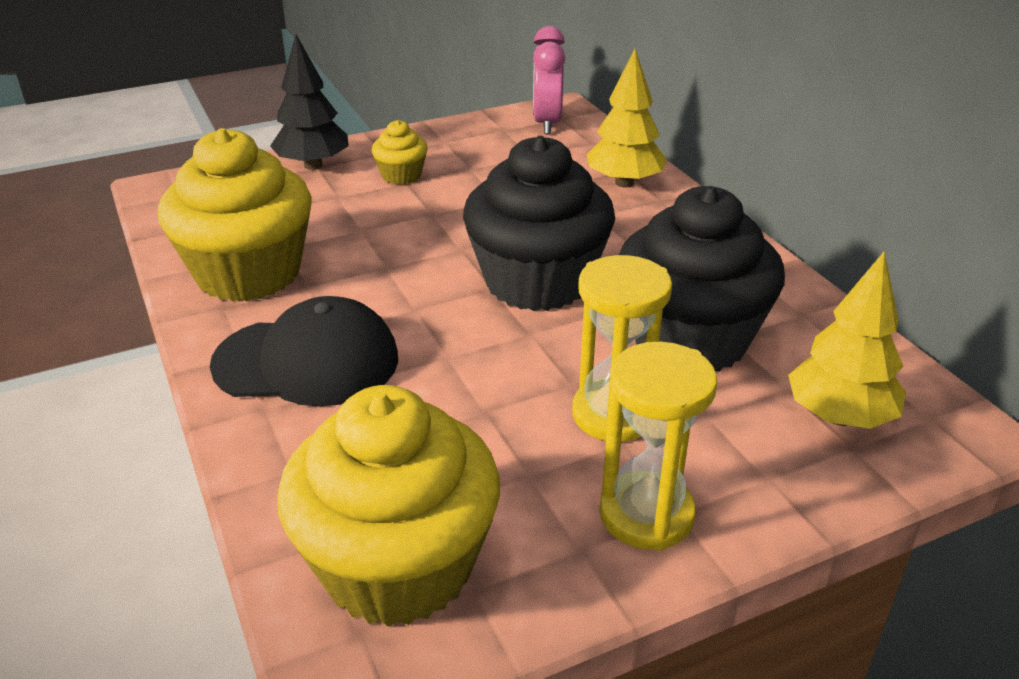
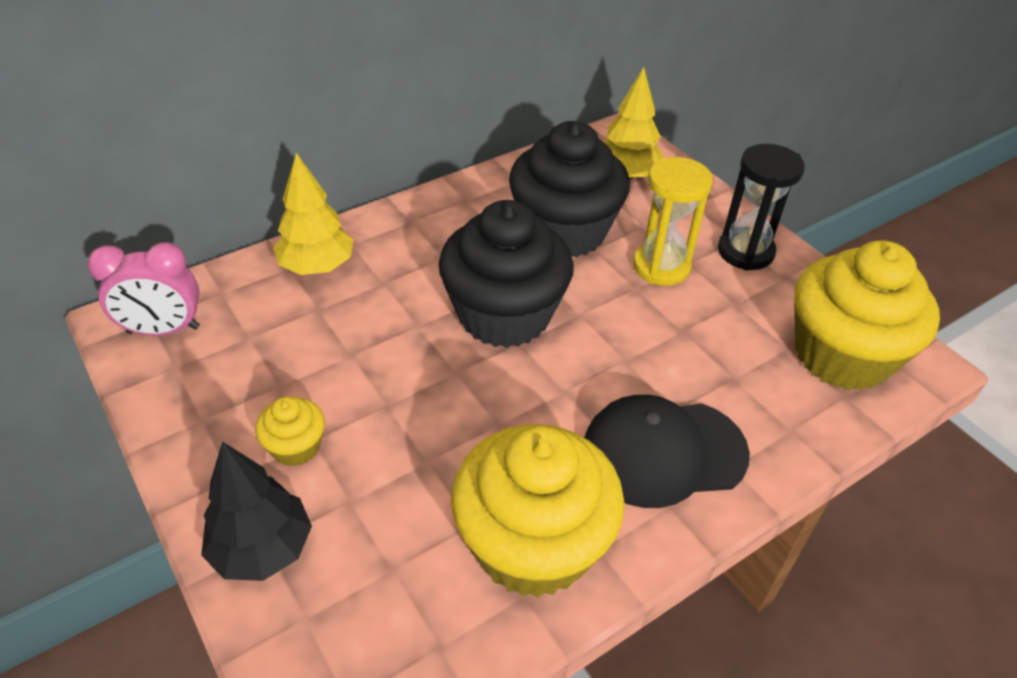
camera: 100 degrees left, 10 degrees up
black cap [210,296,398,406] -> black cap turned 90 degrees counterclockwise [584,395,750,508]
yellow hourglass [600,342,717,551] -> black hourglass [718,144,805,271]

